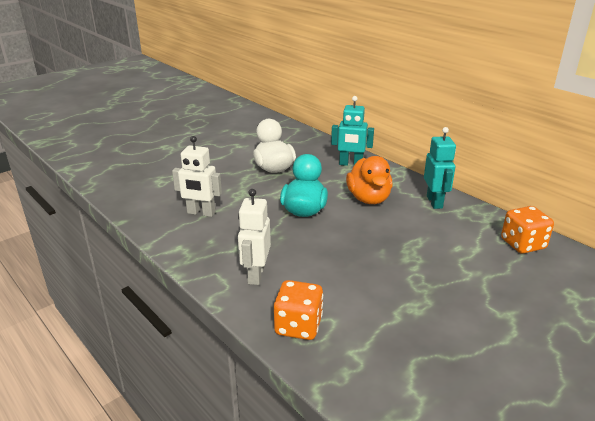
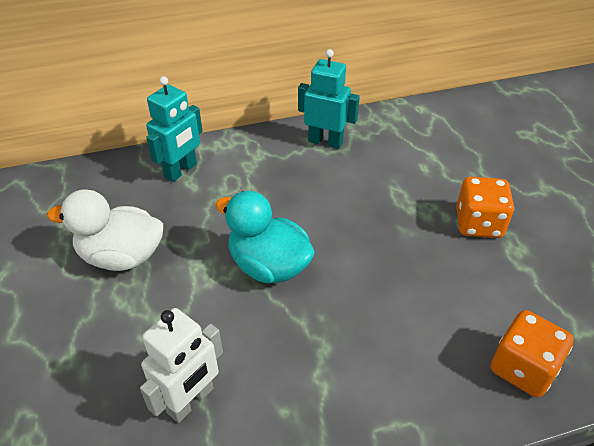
camera: 65 degrees left, 15 degrees up
white robot [238,189,271,285] -> none
orange duck [346,156,393,204] -> none
orange dice [501,206,554,254] -> orange dice moved to [456,177,514,238]

